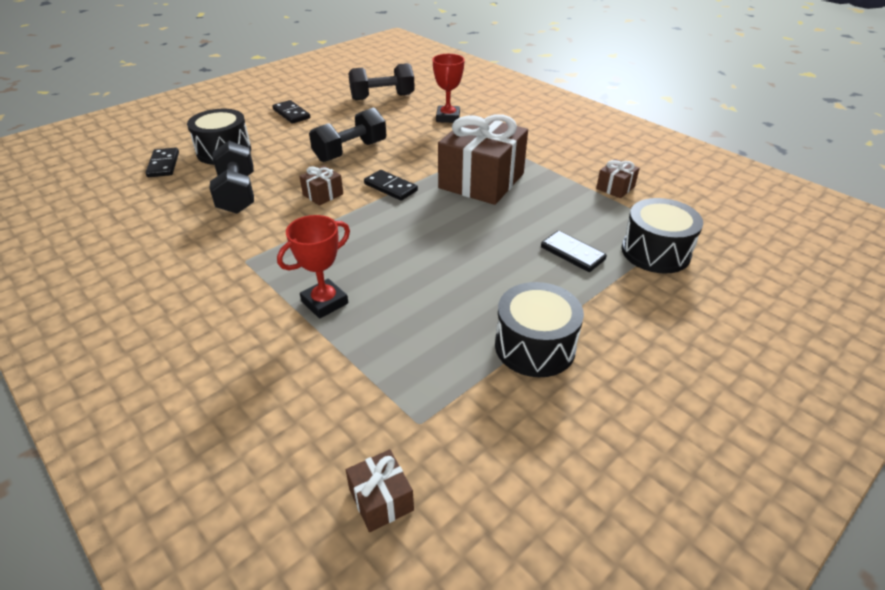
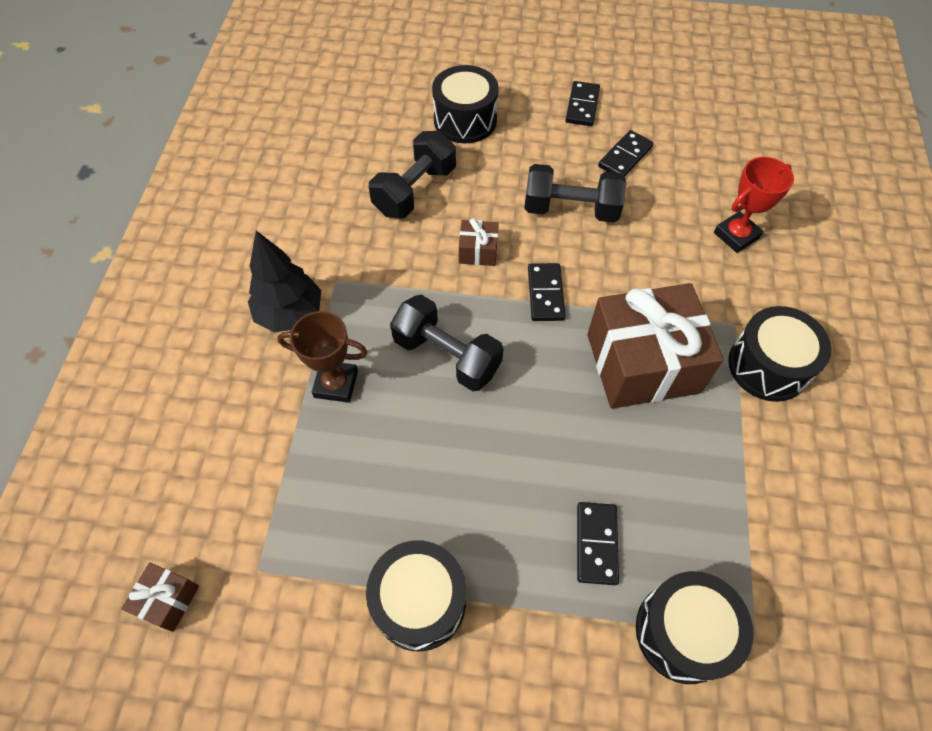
camera: 50 degrees right, 20 degrees up
black domino [146,148,179,177] -> black domino moved to [598,130,653,177]
red trophy [277,215,350,319] -> brown trophy [277,311,367,403]
black dumbbell [349,63,415,100] -> black dumbbell moved to [390,295,503,391]
brown gift [596,159,640,198] -> none
none -> black tree [248,231,321,333]
none -> black drum [728,306,832,402]

